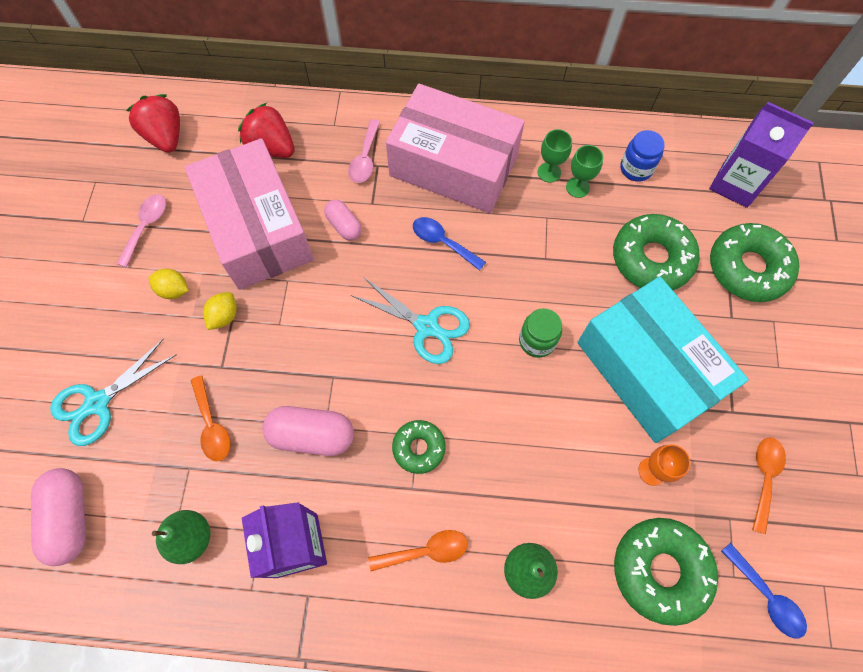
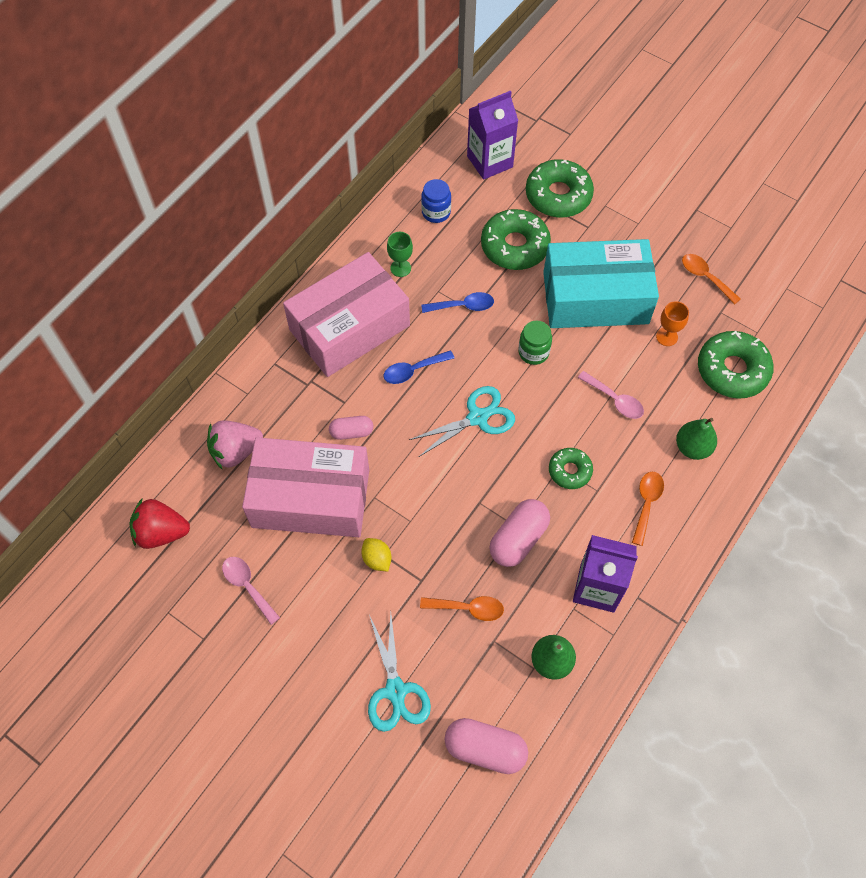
camera: 60 degrees left, 5 degrees down
yellow lemon [149,269,189,299] -> none
red strawberry [238,103,295,158] -> pink strawberry [207,420,263,470]
pink spoon [348,119,380,183] -> pink spoon moved to [578,371,644,419]
green goblet [566,145,603,198] -> none
blue spoon [721,543,807,638] -> blue spoon moved to [421,292,494,313]

